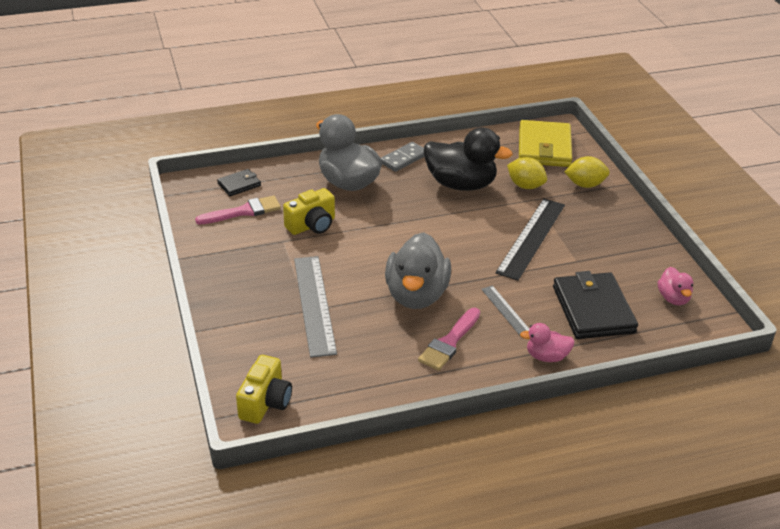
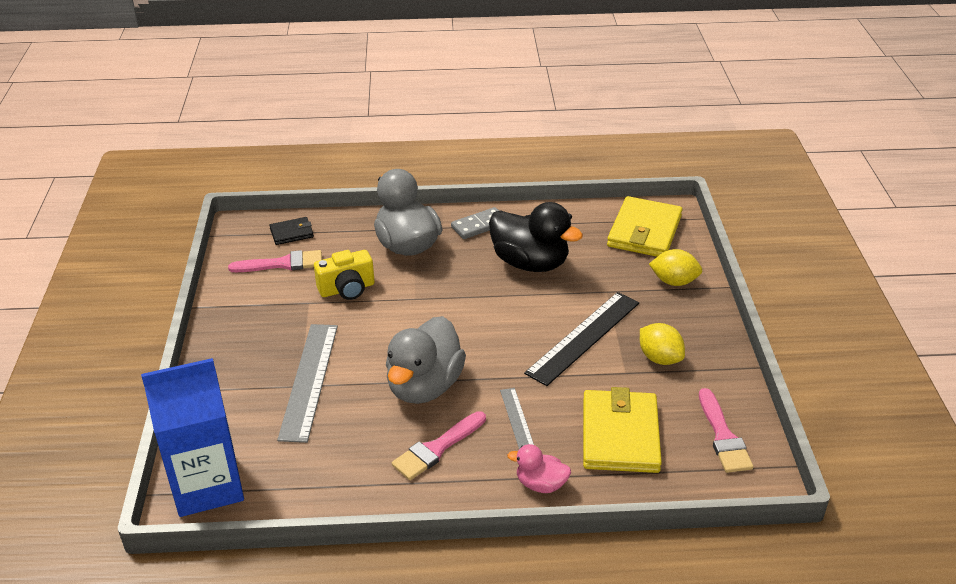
camera: 15 degrees right, 0 degrees up
yellow camera [236,355,292,424] -> blue carton [141,358,244,517]
yellow lemon [507,157,547,189] -> yellow lemon moved to [640,323,685,365]
black wallet [553,271,638,339] -> yellow wallet [583,387,662,473]
pink duck [658,267,693,305] -> pink brush [699,388,753,473]

